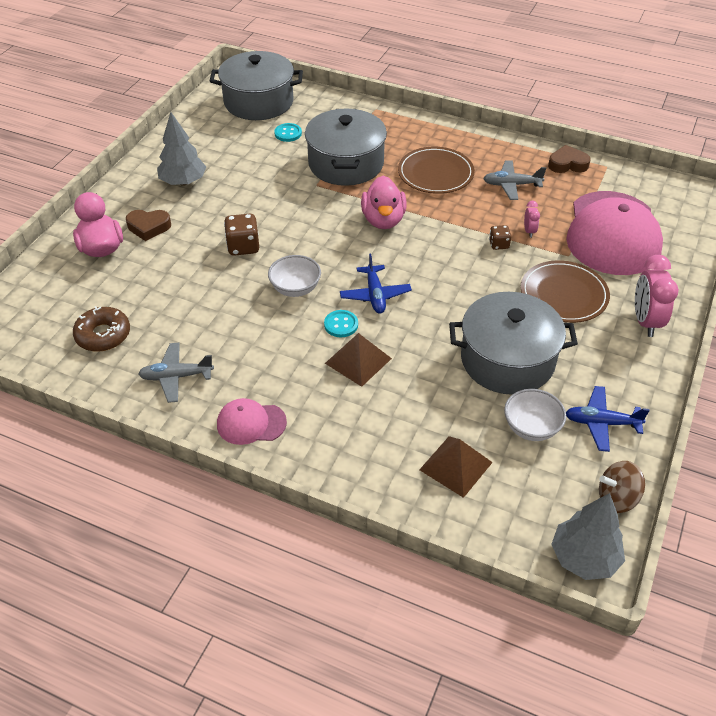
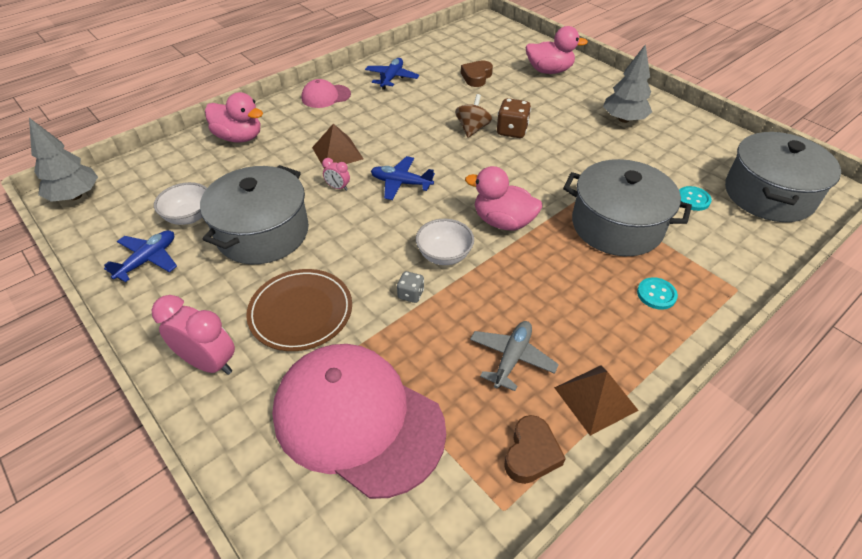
camera: 115 degrees right, 0 degrees up
brown donut [73,306,130,352] -> none
brown heart [126,210,171,241] -> brown heart moved to [461,60,493,87]
grey plane [138,343,214,403] -> blue plane [365,58,419,90]
pink cap [217,398,287,445] -> pink cap turned 135 degrees counterclockwise [301,79,351,108]
white bowl [268,255,321,297] -> white bowl moved to [416,219,474,265]
turquoise button [324,310,358,337] -> turquoise button moved to [637,277,678,310]
brown plate [398,147,475,194] -> none
brown pyramid [419,436,493,498] -> brown pyramid moved to [554,365,639,436]
brown dice [489,225,511,250] -> grey dice [397,271,424,303]
pink clock [524,201,540,238] -> pink clock moved to [322,158,350,191]
brown spinning top [599,461,645,513] -> brown spinning top moved to [455,94,492,138]
none -> pink duck [205,92,263,143]

